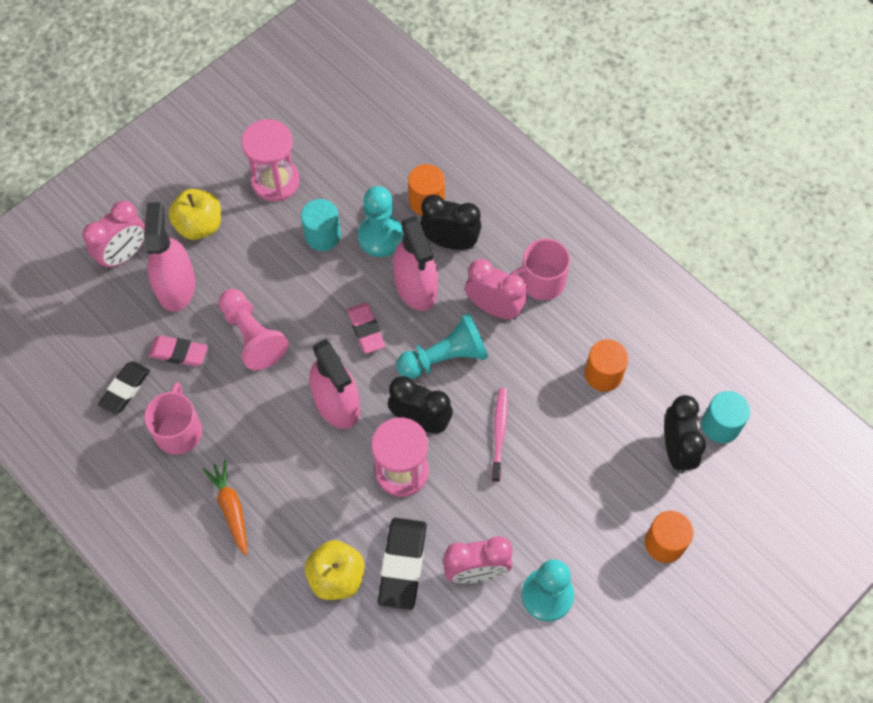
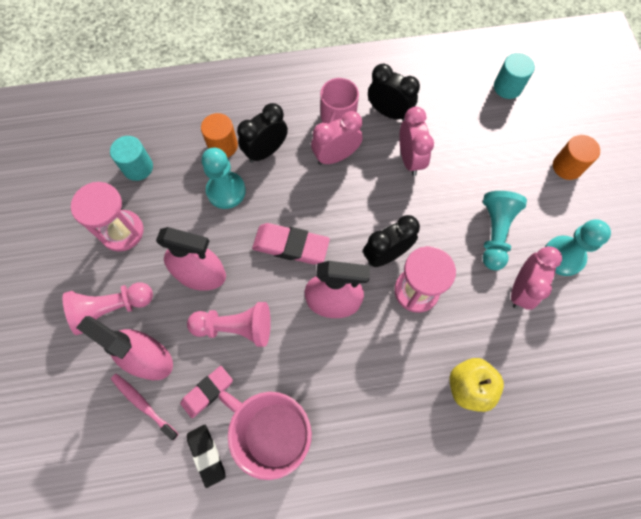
camera: 55 degrees left, 5 degrees up
pink clock [82,201,145,270] -> pink clock moved to [399,107,434,176]
pink mug [144,382,202,455] -> pink mug [219,391,312,480], size x1.61
yellow apple [168,189,221,240] -> pink pawn [62,282,153,335]
orange carrot [203,460,247,555] -> none
turquoise cylinder [301,199,341,251] -> turquoise cylinder moved to [110,136,153,181]
pink eraser [347,303,385,353] -> pink eraser [252,223,330,265], size x1.50
black eraser [378,518,427,610] -> none
pink spray bottle [393,216,438,311] -> pink spray bottle moved to [156,227,226,291]
turquoise pawn [396,313,488,379] -> turquoise pawn moved to [482,191,527,270]
pink toothbrush [492,388,508,482] -> pink toothbrush moved to [111,374,179,440]
orange cylinder [585,339,629,392] -> none
black clock [664,395,706,474] -> black clock moved to [368,64,420,121]

